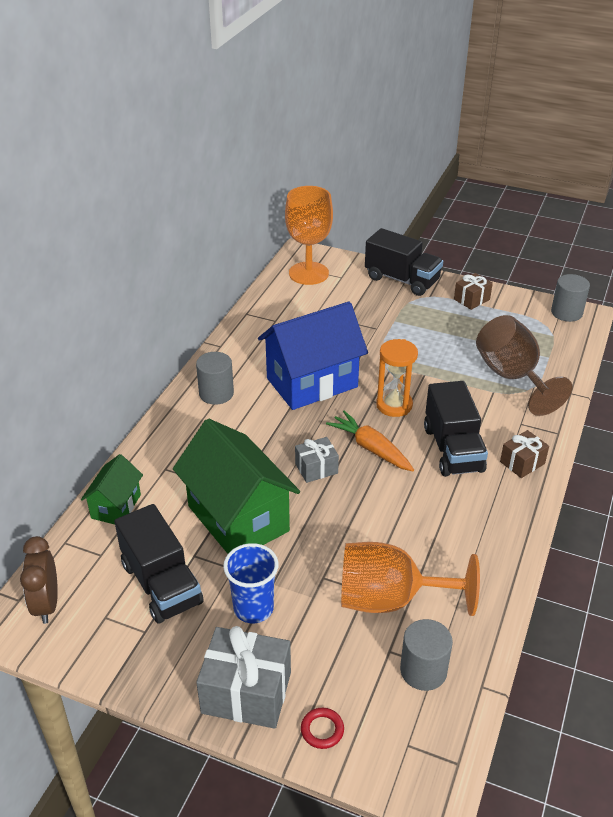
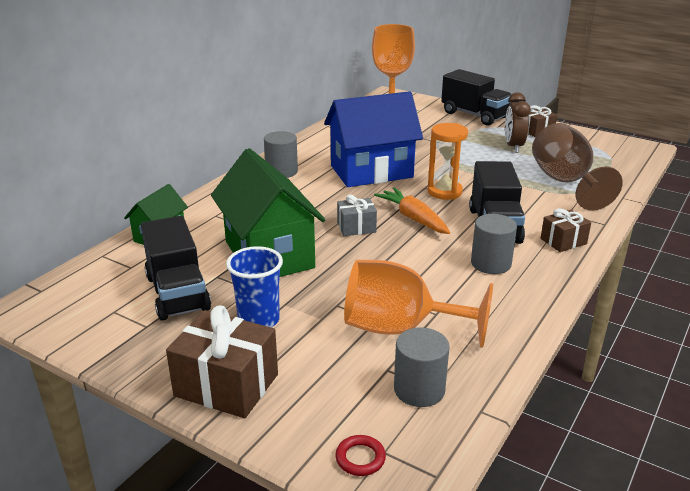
camera: 10 degrees right, 10 degrees down
brown clock [20,536,58,624] -> brown clock moved to [505,92,530,153]
grey gift [196,626,291,729] -> brown gift [166,305,278,418]
red ring [301,708,344,749] -> red ring moved to [335,435,386,476]
grey cylinder [551,274,590,322] -> grey cylinder moved to [471,214,517,274]

